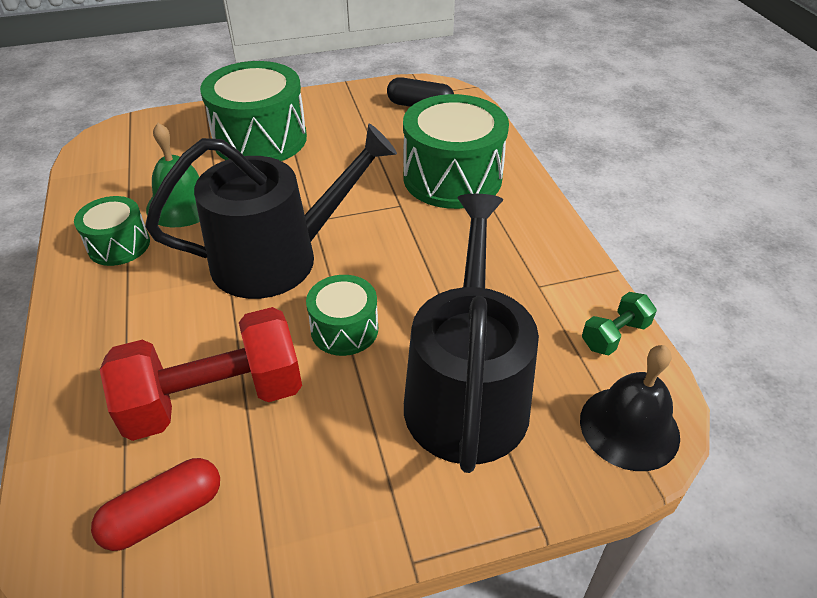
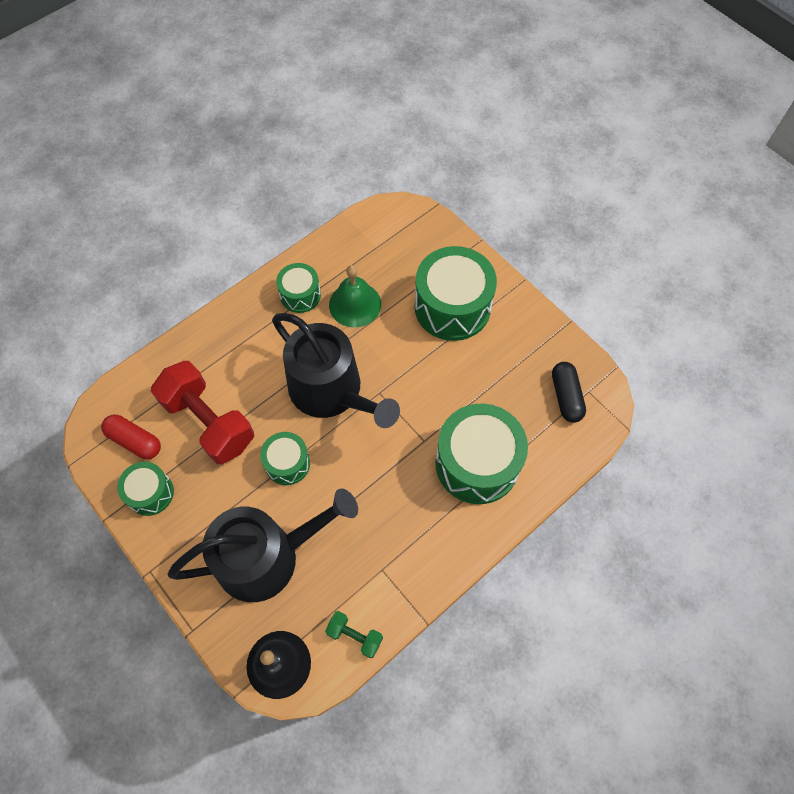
camera: 65 degrees right, 20 degrees up
none -> green drum [117,462,174,516]

